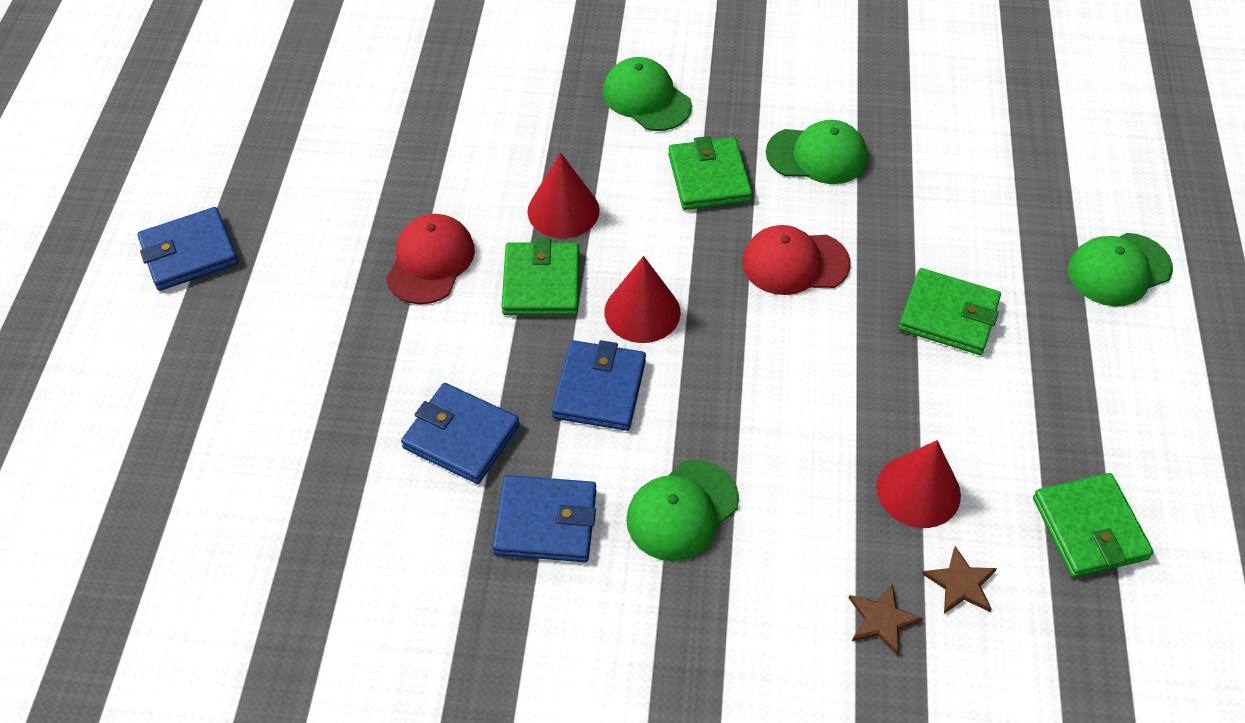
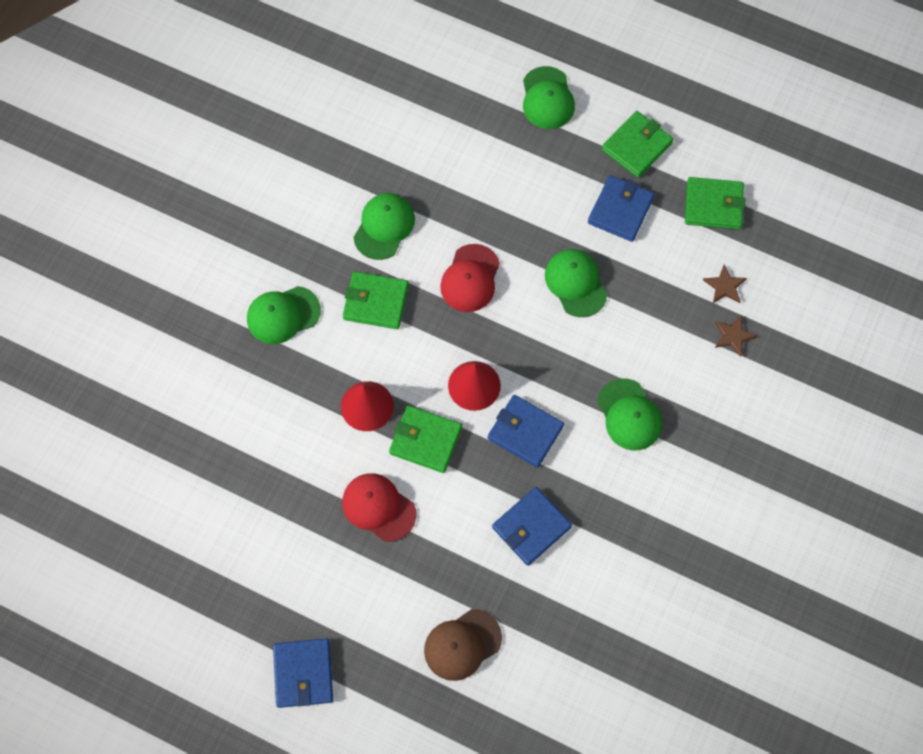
camera: 70 degrees left, 15 degrees up
blue wallet [492,475,596,562] -> blue wallet moved to [588,175,655,242]
red cone [876,440,961,528] -> none
green wallet [899,268,1001,355] -> green wallet moved to [602,111,674,178]
none -> brown cap [424,609,502,681]
none -> green cap [545,249,607,317]

